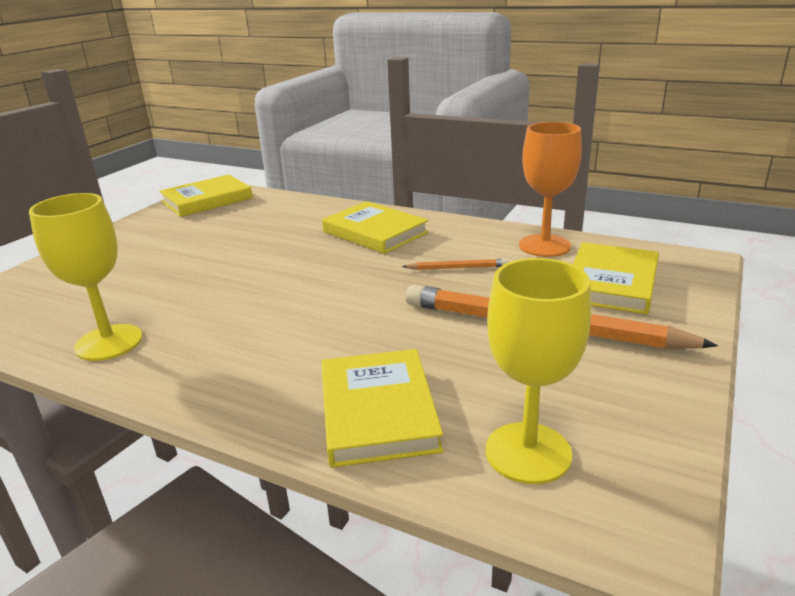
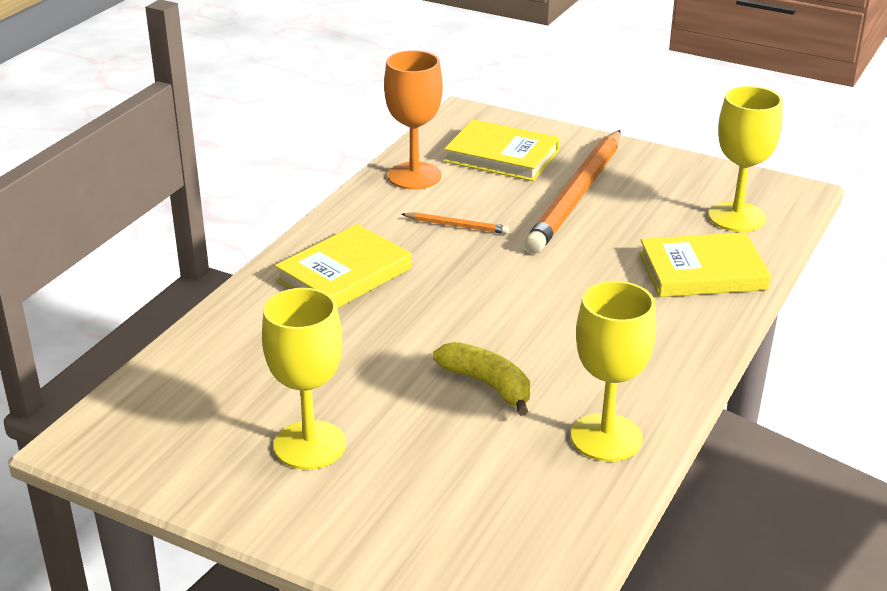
camera: 90 degrees left, 5 degrees up
yellow book [159,174,253,217] -> none
orange pencil [402,259,508,270] -> orange pencil turned 105 degrees clockwise [401,212,509,234]
none -> yellow goblet [262,288,346,470]
none -> yellow banana [433,342,530,416]

